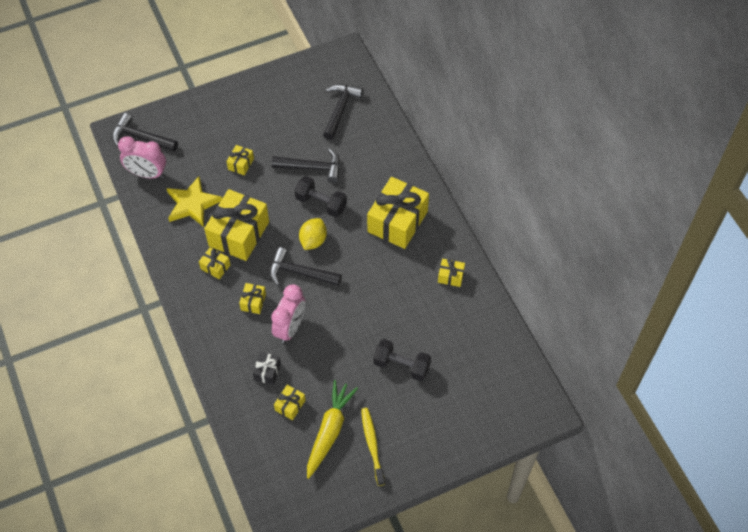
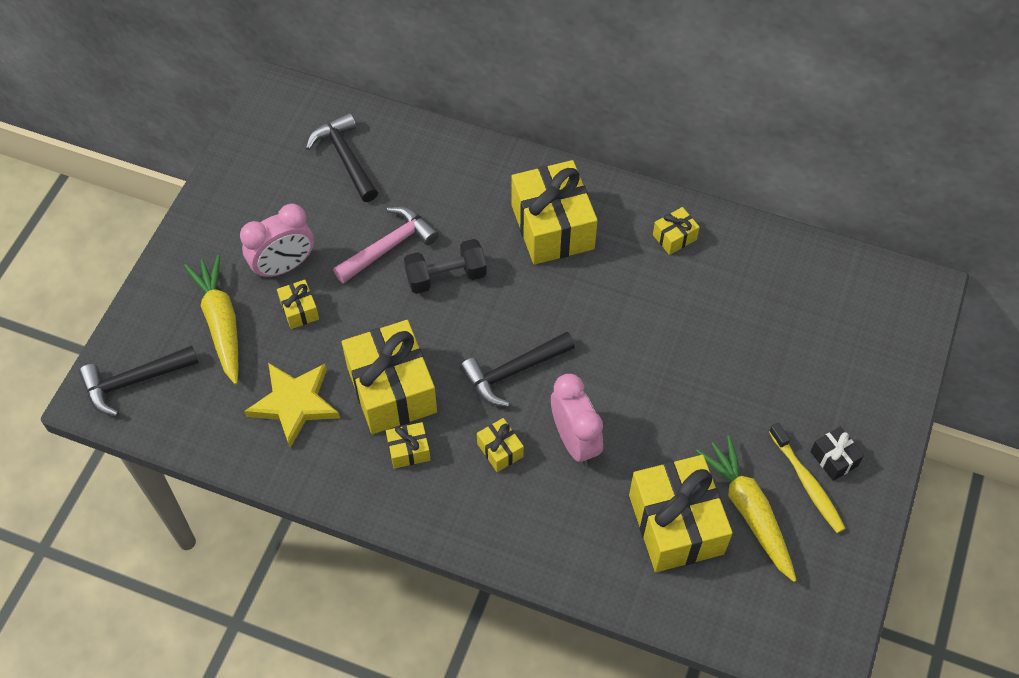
camera: 45 degrees left, 0 degrees up
pink clock [118,136,166,178] -> pink clock moved to [240,204,314,279]
black gift [253,352,281,385] -> black gift moved to [810,427,864,481]
black hammer [272,148,340,183] -> pink hammer [333,207,439,284]
yellow gift [274,385,306,420] -> yellow gift [629,455,733,572], size x2.22
yellow lemon [299,218,327,250] -> none
yellow toothbrush [361,408,385,486] -> yellow toothbrush turned 150 degrees counterclockwise [769,423,846,533]
black dumbbell [374,339,431,381] -> none
none -> yellow carrot [184,255,239,384]

